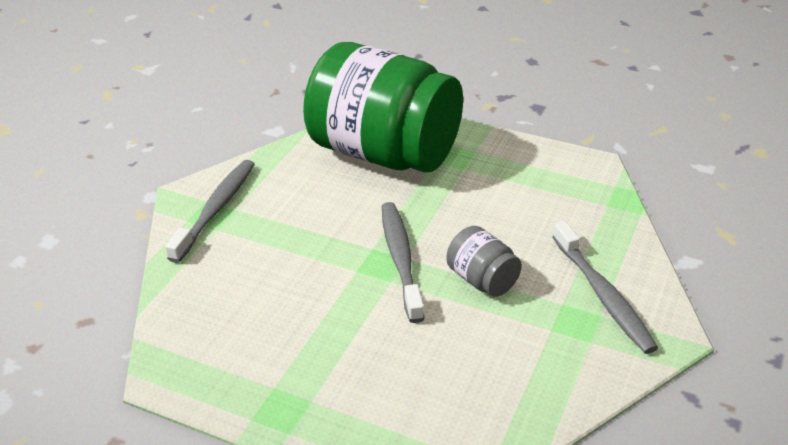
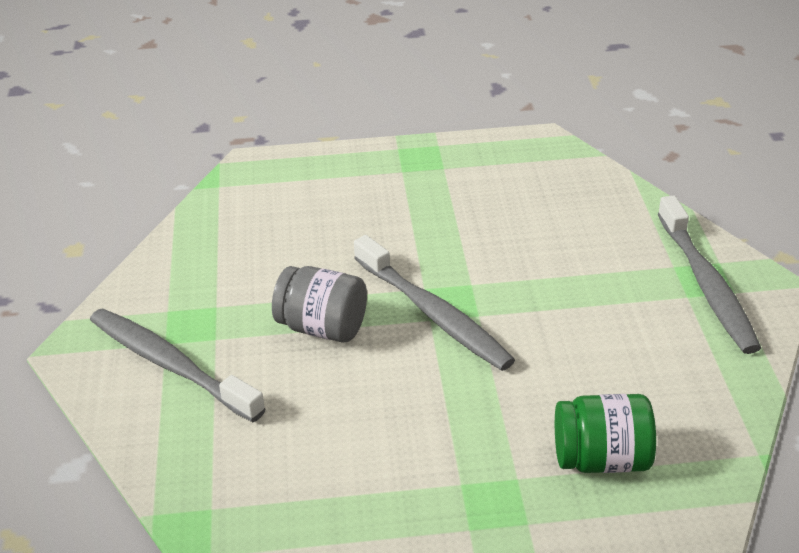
camera: 150 degrees right, 0 degrees up
green jar [303,42,463,173] -> green jar [555,394,656,473], size x0.41

